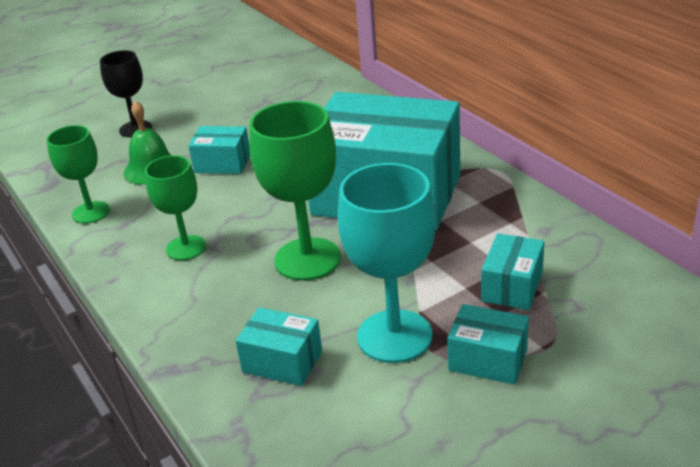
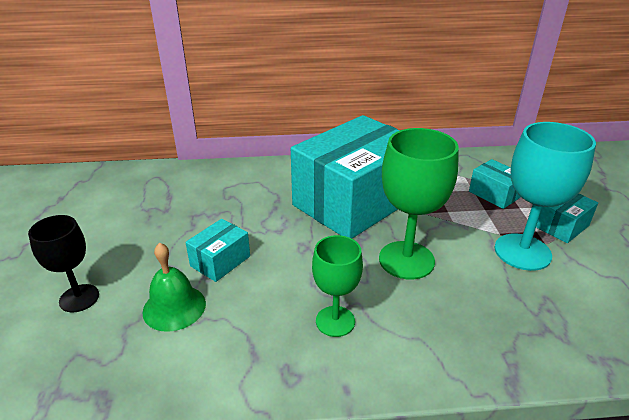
camera: 65 degrees left, 0 degrees up
green goblet [47,125,110,224] -> none
turquoise box [236,307,322,386] -> none

